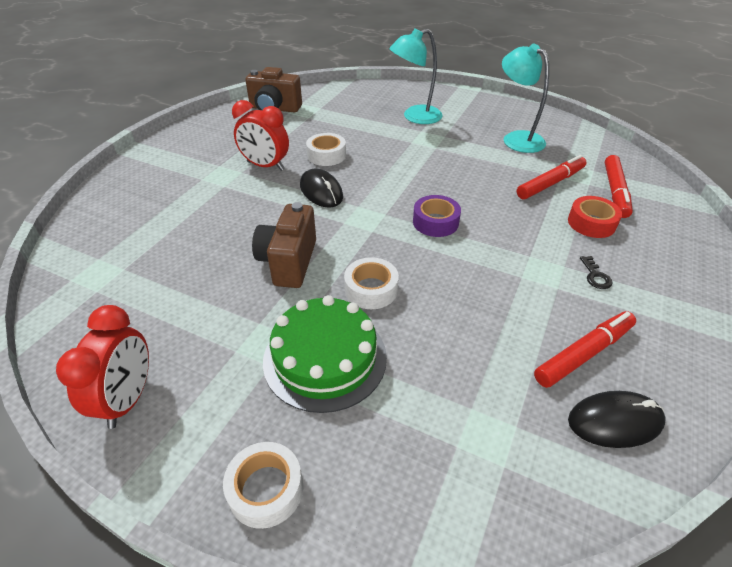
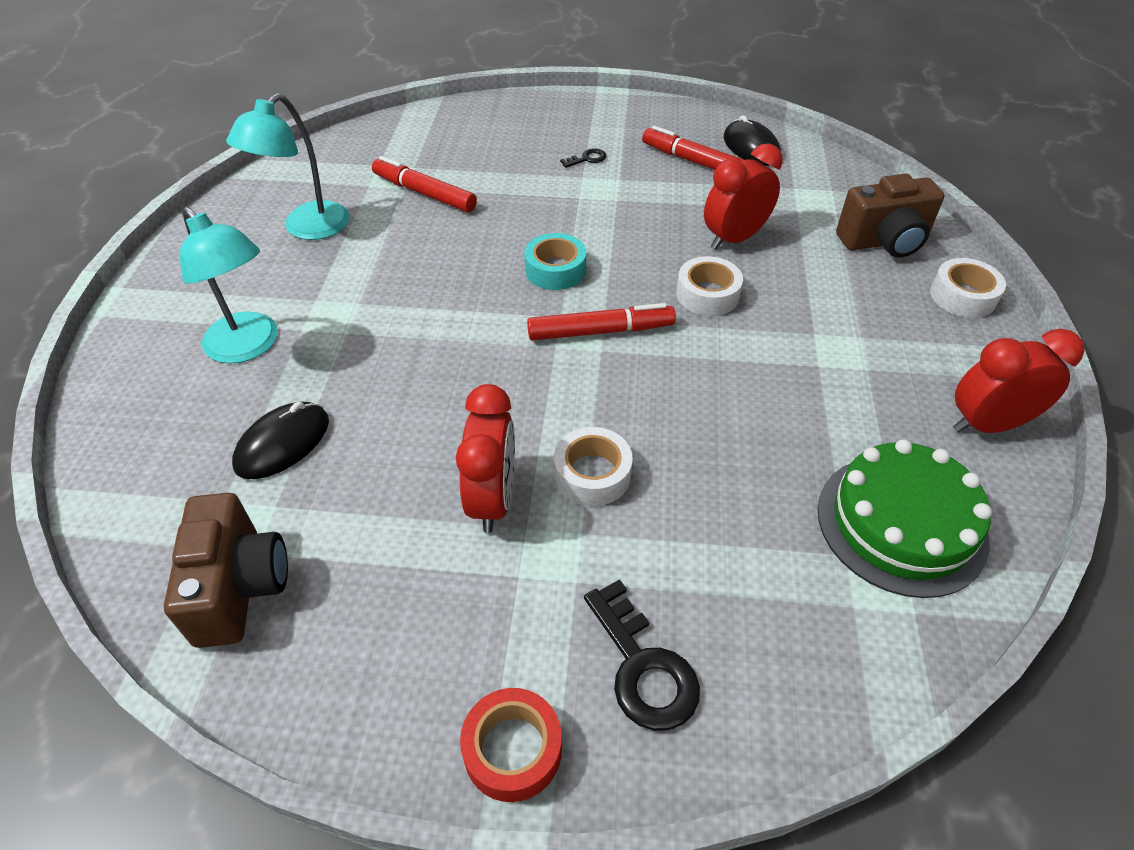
camera: 110 degrees left, 5 degrees up
brown camera [252,202,316,288] -> brown camera moved to [836,173,944,258]
green cake [263,295,387,413] -> green cake moved to [818,439,992,598]
black mouse [300,169,343,208] -> black mouse moved to [232,402,329,479]
white tape [306,133,346,166] -> white tape moved to [554,427,633,506]
purple tape [413,195,461,237] -> turquoise tape [524,233,586,290]
red tape [568,196,622,238] -> red tape moved to [460,688,562,802]
red marker [605,155,633,218] -> red marker moved to [527,303,676,341]
none -> black key [584,579,700,731]
none -> red clock [704,143,783,250]

